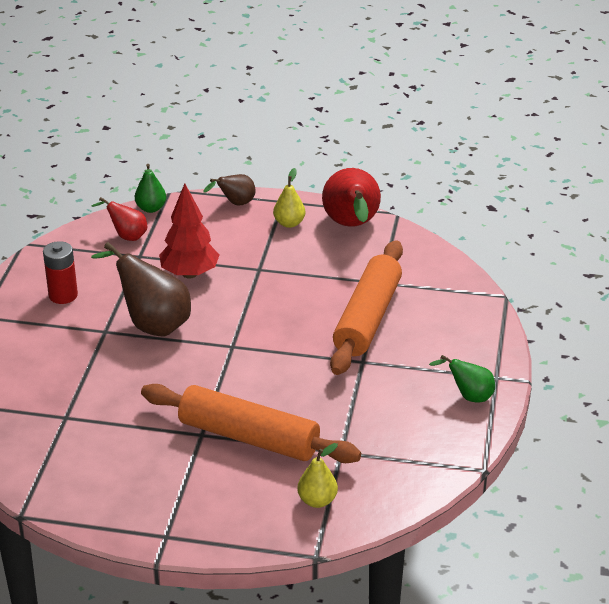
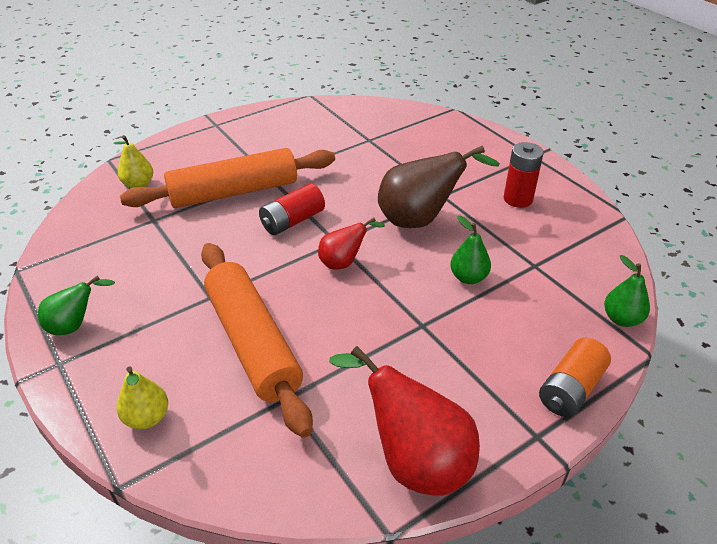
camera: 135 degrees right, 5 degrees up
red pear [92,197,147,241] -> red pear moved to [318,217,385,270]
red tree [159,183,219,279] -> green pear [450,216,491,284]
brown pear [204,174,256,205] -> orange battery [539,338,611,417]
yellow pear [273,168,305,228] -> yellow pear moved to [117,367,168,429]
none -> red battery [259,183,325,235]

